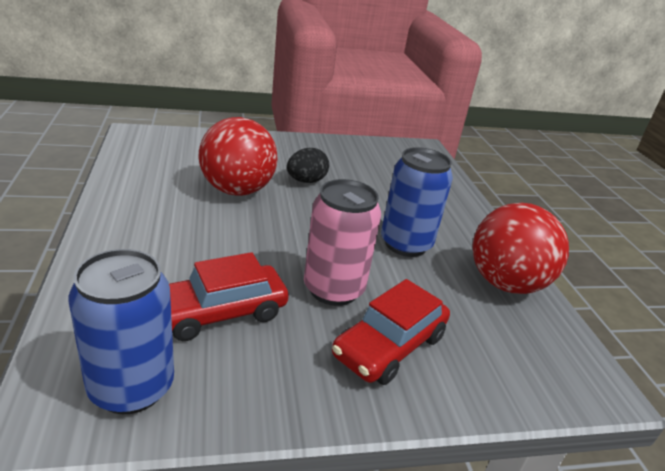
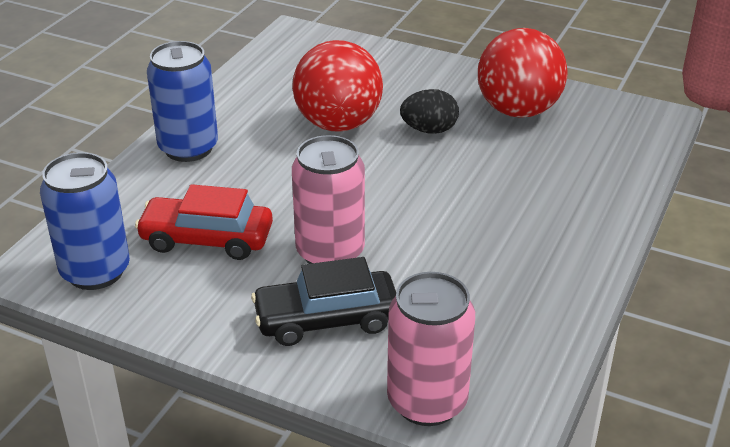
camera: 40 degrees right, 5 degrees up
red car [332,279,450,385] -> black car [251,257,396,346]
blue can [381,147,453,257] -> blue can moved to [147,41,218,162]
red ball [472,203,569,294] -> red ball moved to [478,28,567,118]
none -> pink can [387,272,475,426]

